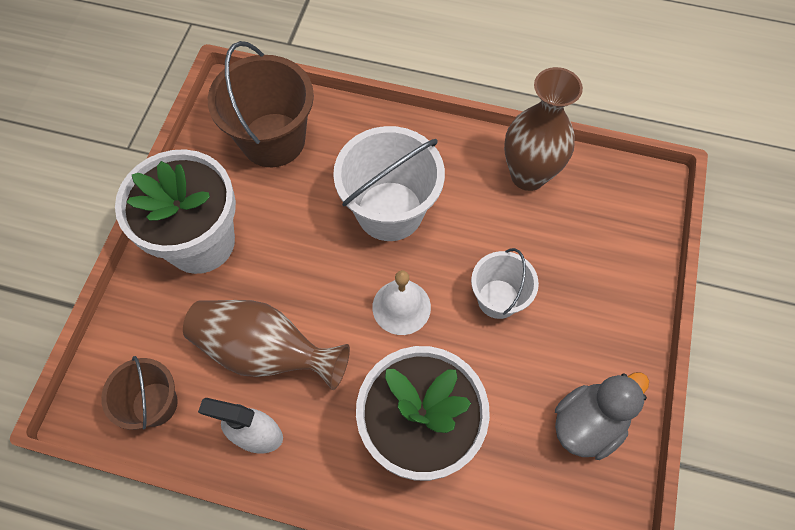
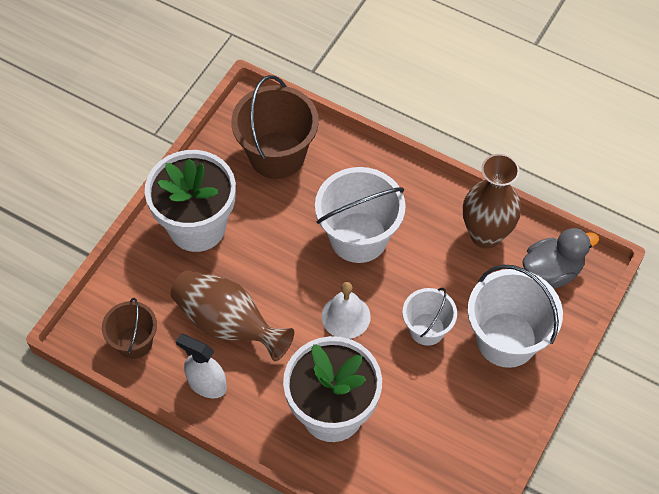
camera: 15 degrees right, 5 degrees down
grey duck [555,372,649,460] -> grey duck moved to [522,228,599,288]
none -> white bucket [468,265,563,368]

